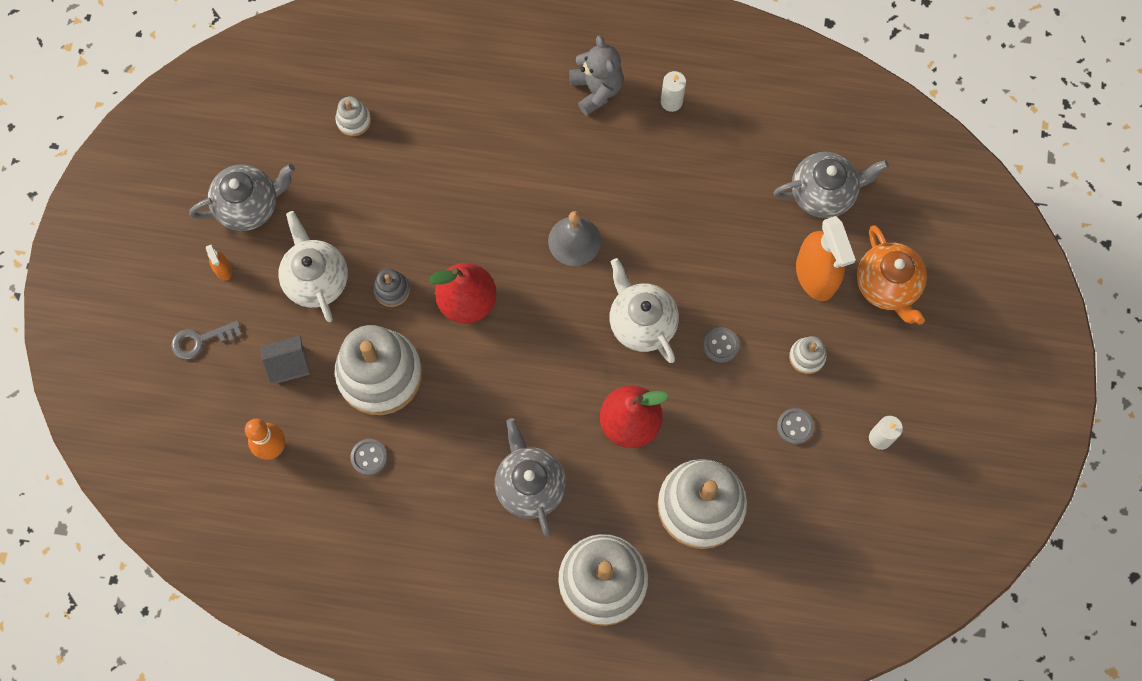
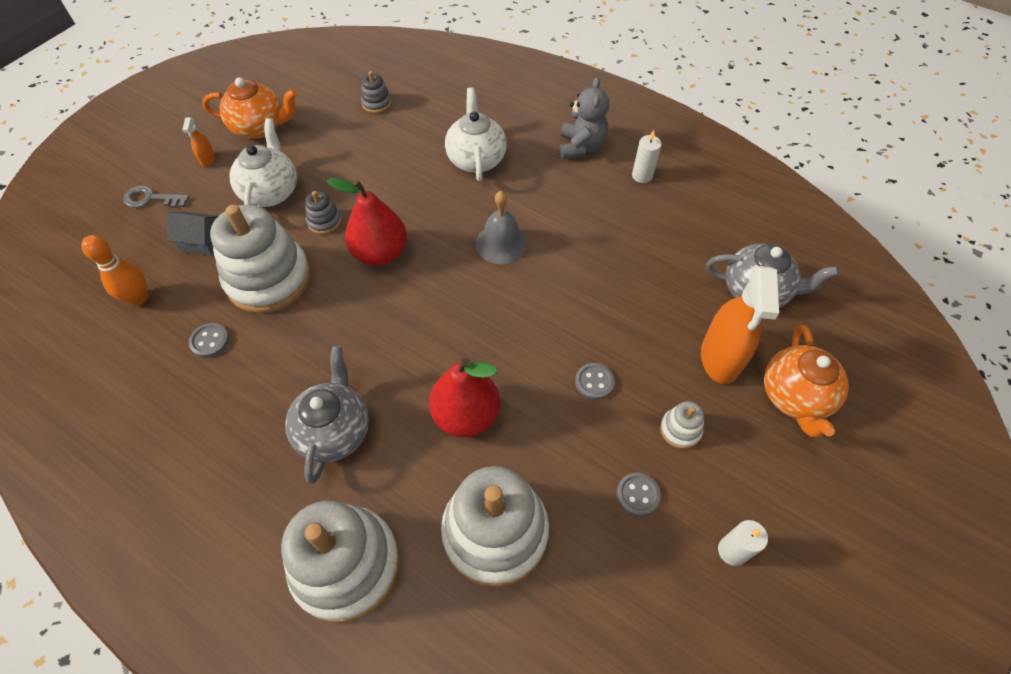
camera: 25 degrees right, 15 degrees down
grey teapot [189,164,295,231] -> orange teapot [202,78,298,139]
white stacking toy [335,97,371,136] -> grey stacking toy [361,71,392,113]
white teapot [609,258,679,363] -> white teapot moved to [445,87,507,181]

